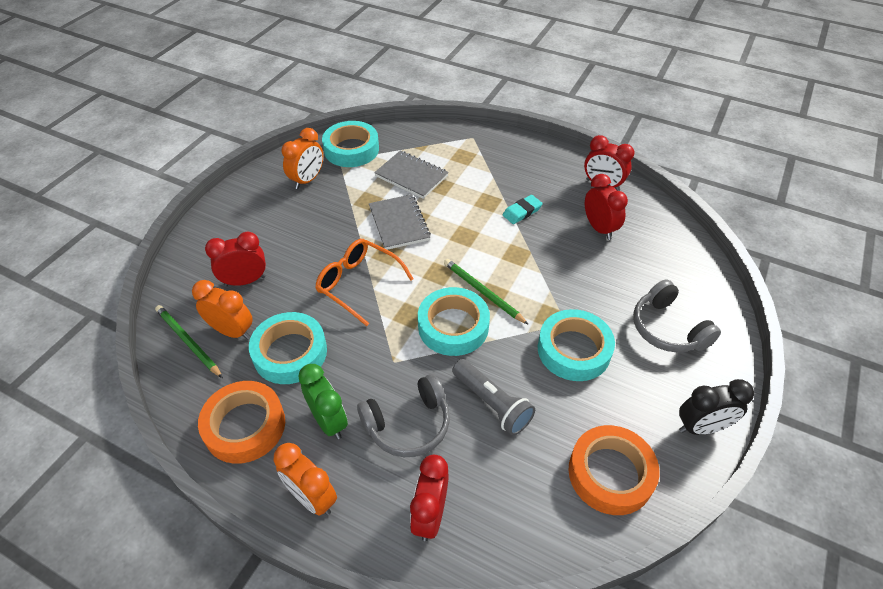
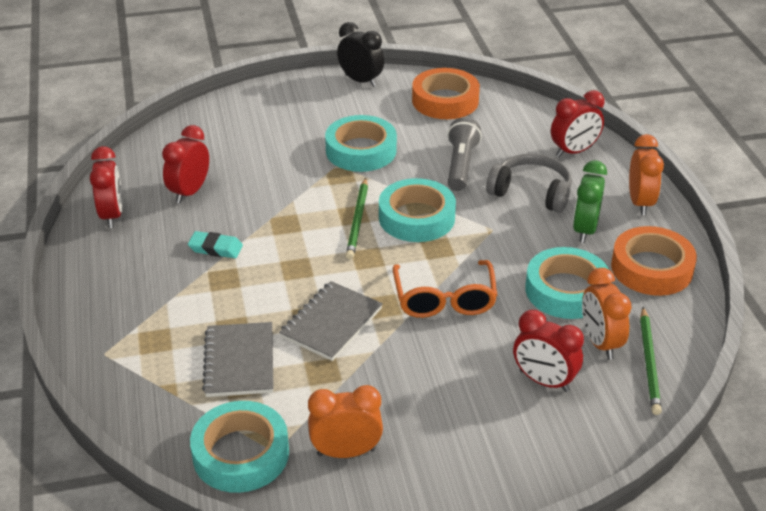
camera: 130 degrees left, 10 degrees down
grey headphones [633,279,721,352] -> none

